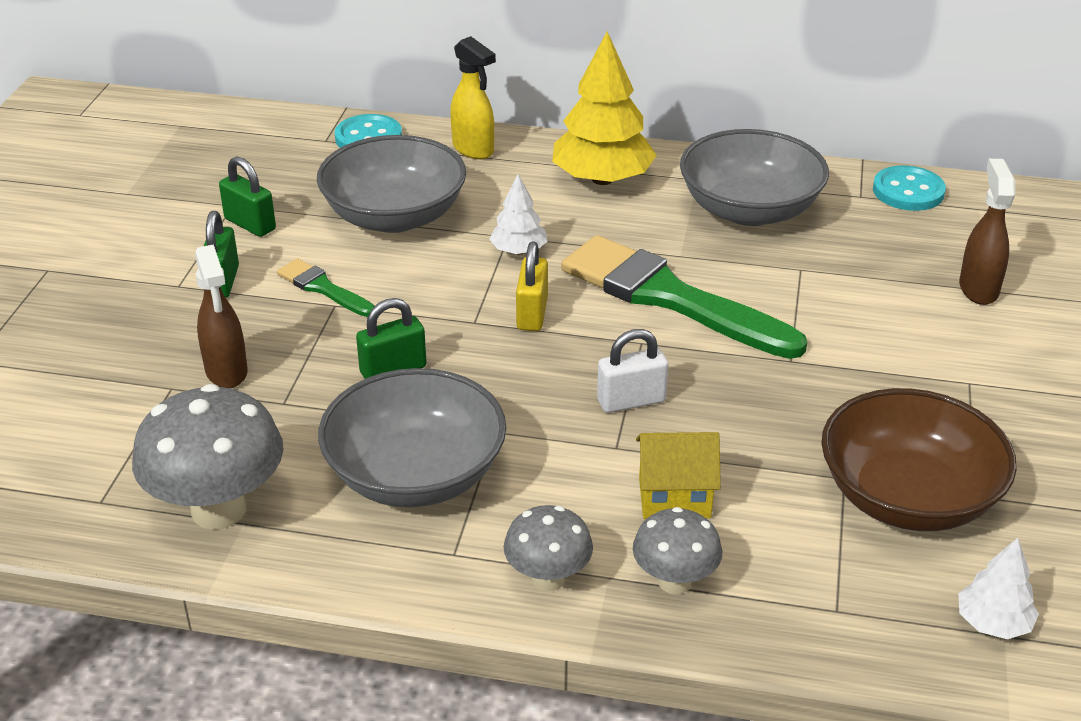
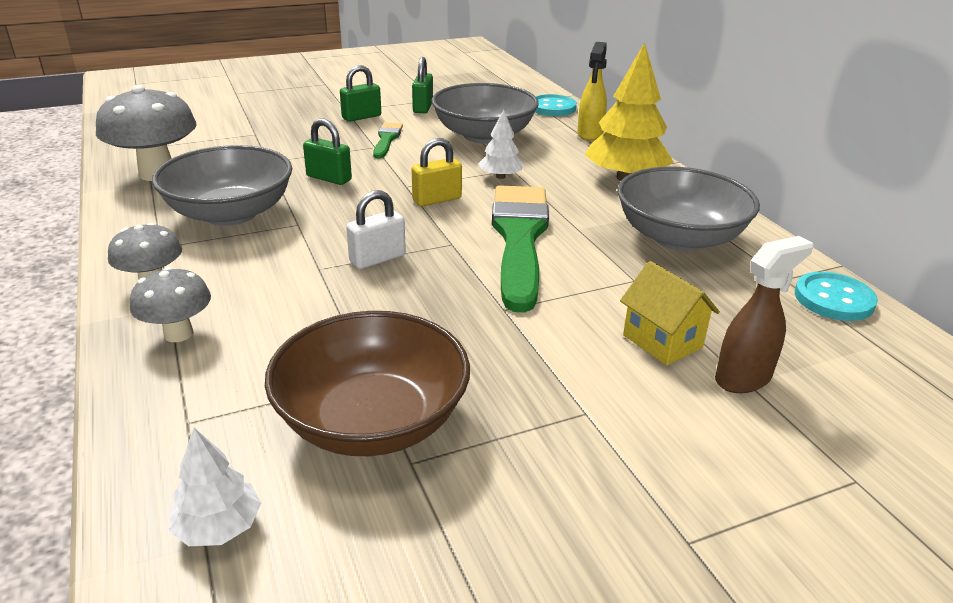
camera: 55 degrees right, 5 degrees down
brown spray bottle [195,244,248,388] -> none
white padlock [597,329,668,413] -> white padlock turned 75 degrees counterclockwise [346,190,406,269]
yellow house [636,432,721,519] -> yellow house moved to [620,261,720,365]

